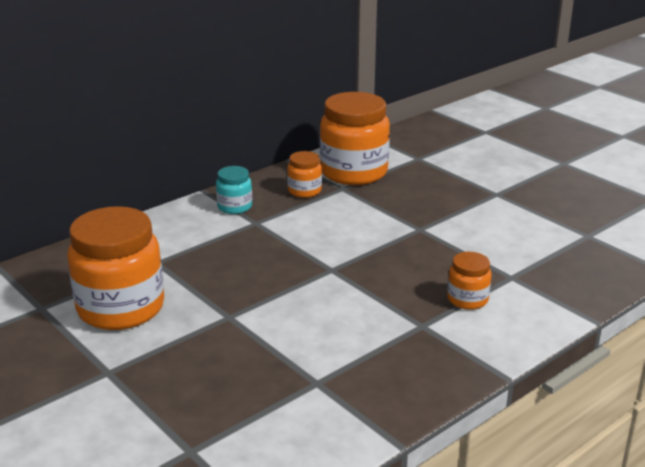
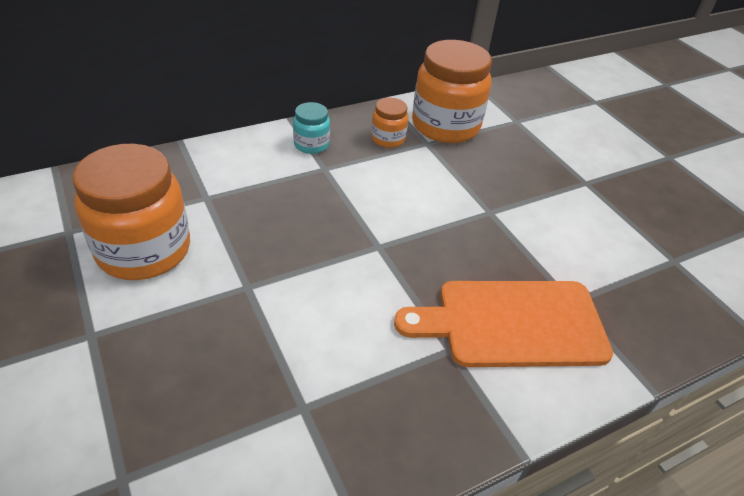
camera: 10 degrees right, 15 degrees up
orange jar [447,252,491,310] -> orange cutting board [394,281,613,367]

